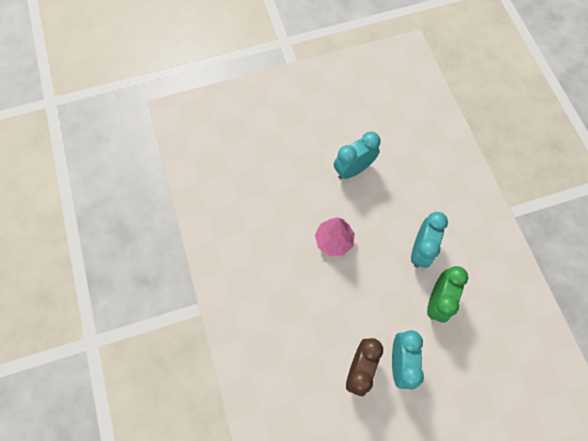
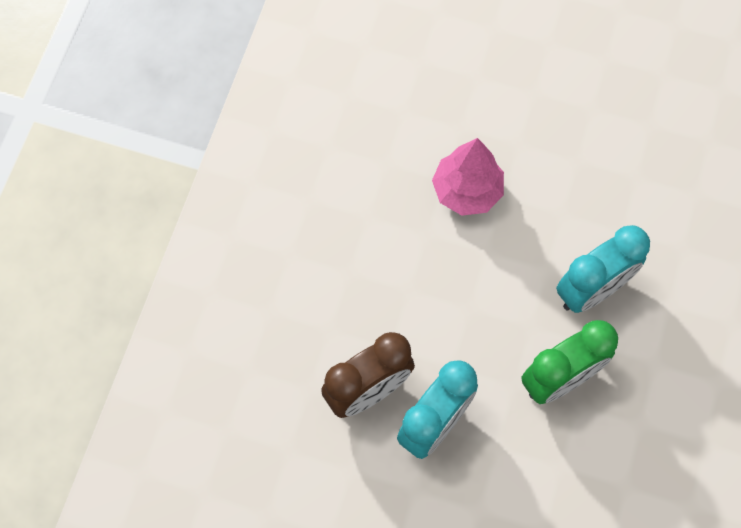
camera: 35 degrees right, 0 degrees up
turquoise clock [334,132,380,179] -> none

